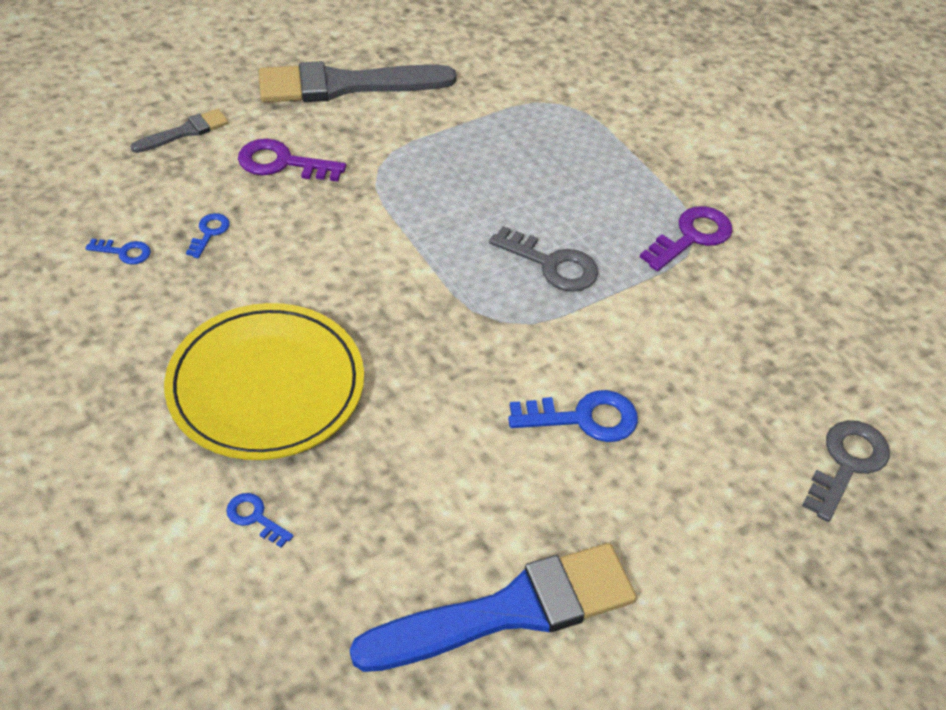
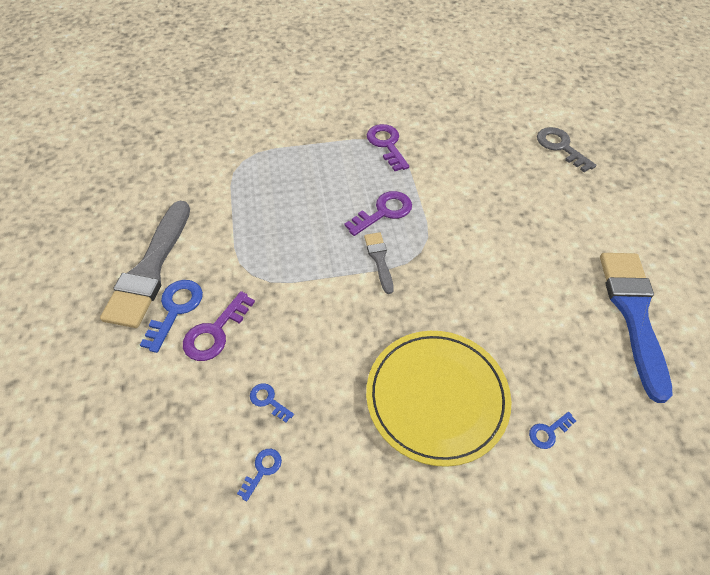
camera: 65 degrees left, 5 degrees up
grey brush [130,109,228,153] -> grey brush moved to [364,232,394,294]
grey key [489,226,598,292] -> purple key [345,191,412,236]
blue key [508,390,638,442] -> blue key moved to [140,280,203,353]

